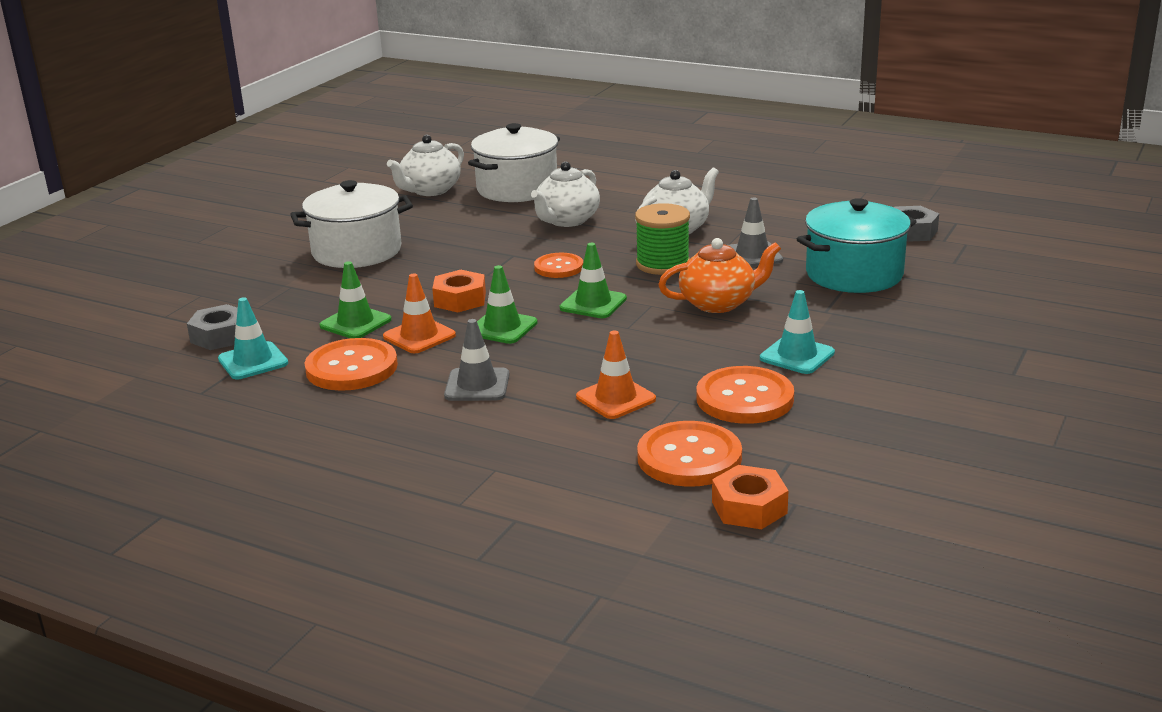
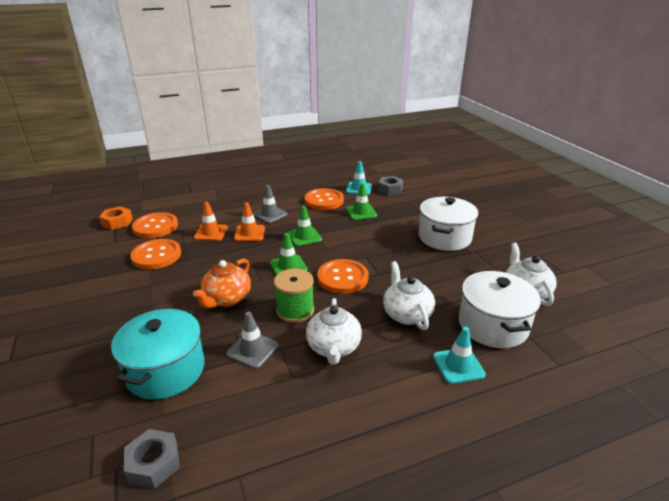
camera: 130 degrees right, 5 degrees up
orange traffic cone [383,273,456,353] -> orange traffic cone moved to [234,202,265,241]
orange nut [432,270,486,312] -> none
orange button [534,253,583,278] -> orange button [317,259,369,294], size x1.61
turquoise traffic cone [760,290,835,374] -> turquoise traffic cone moved to [433,327,486,384]

